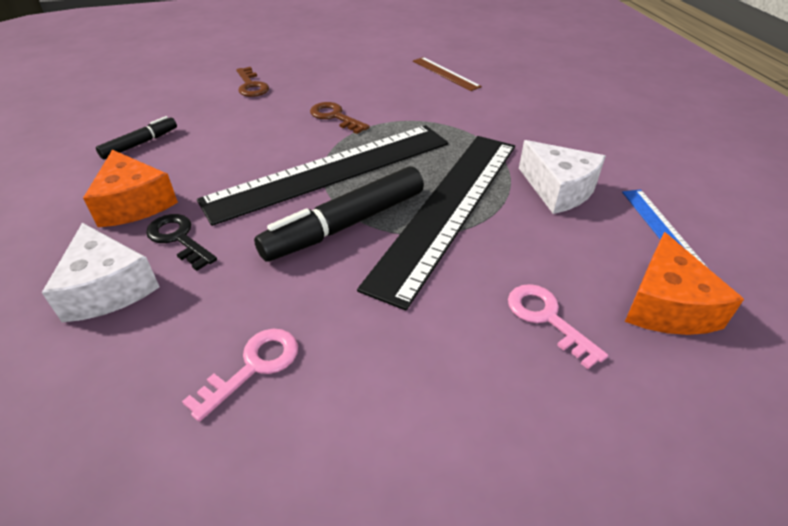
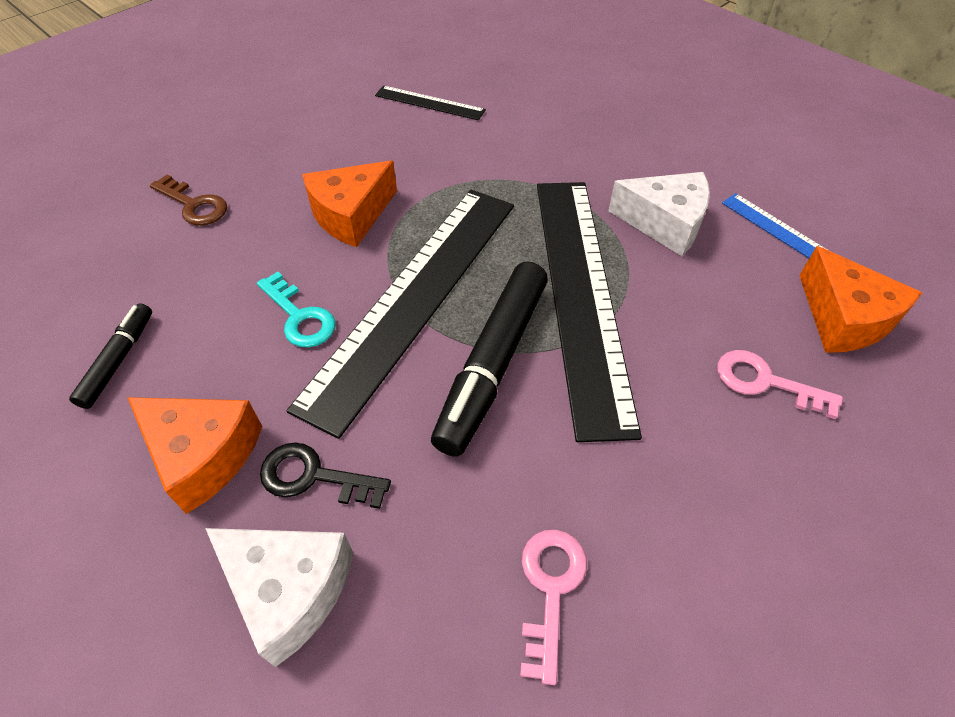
camera: 30 degrees left, 10 degrees up
brown key [310,102,370,134] -> orange cheese [302,161,397,247]
brown ruler [413,57,482,91] -> black ruler [375,86,486,120]
none -> turquoise key [257,272,336,348]

